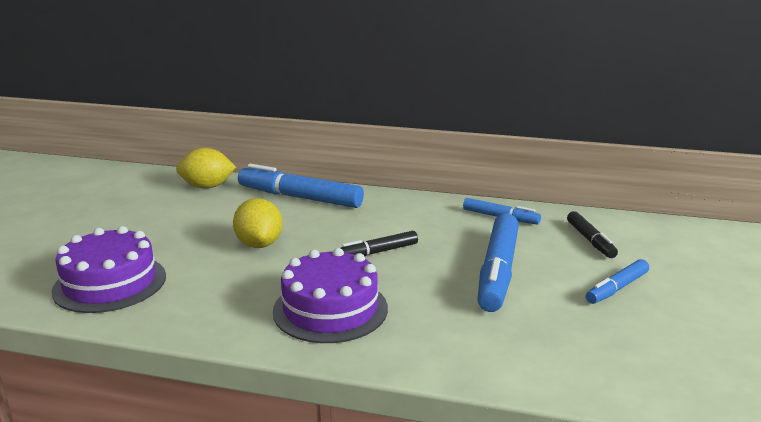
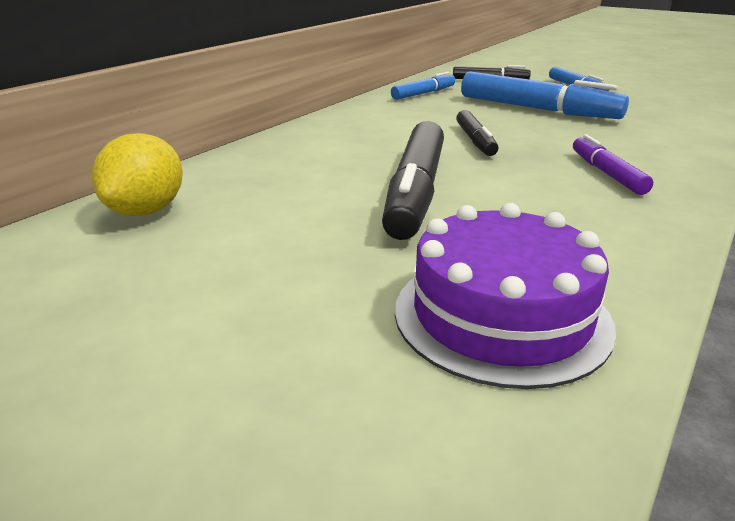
camera: 70 degrees left, 5 degrees up
yellow lemon [233,198,283,248] -> black marker [382,121,444,240]
blue marker [238,164,364,208] -> none
purple cake [273,248,388,343] -> purple marker [573,134,653,195]

